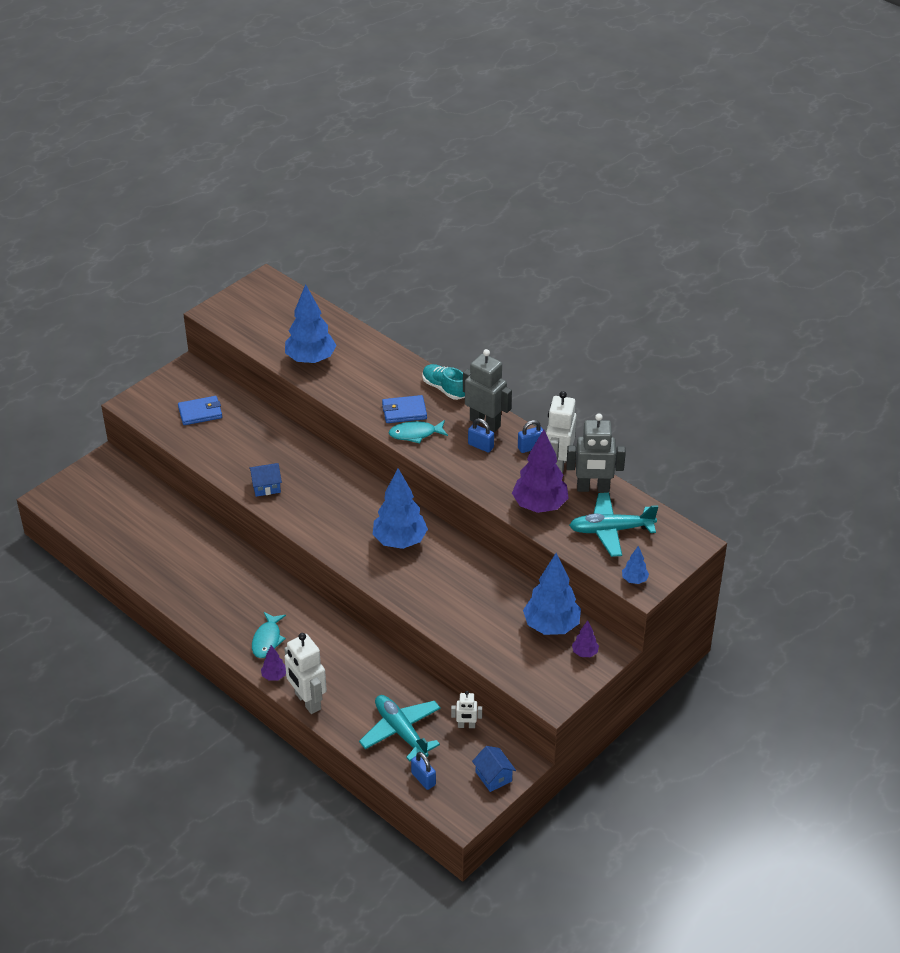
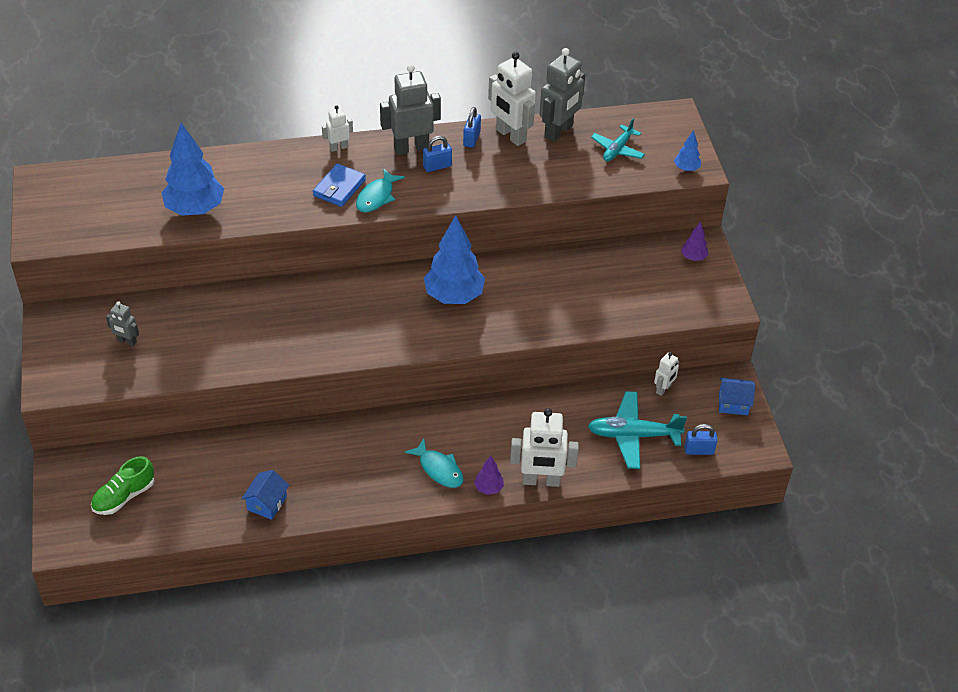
camera: 55 degrees left, 5 degrees up
blue wallet [178,396,222,425] -> grey robot [106,301,139,346]
blue house [249,463,282,497] -> blue house moved to [241,470,289,520]
turquoise shoe [422,364,465,400] -> white robot [322,105,353,152]
purple tree [512,429,569,513] -> none
blue tree [523,553,581,635] -> none
turquoise plane [569,492,658,557] -> turquoise plane [591,118,645,161], size x0.64
none -> green shoe [91,456,155,515]

